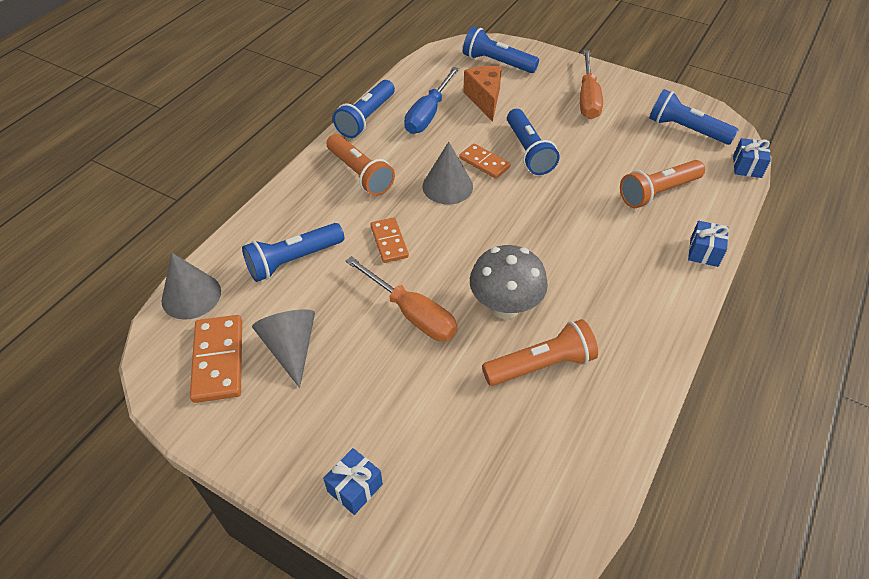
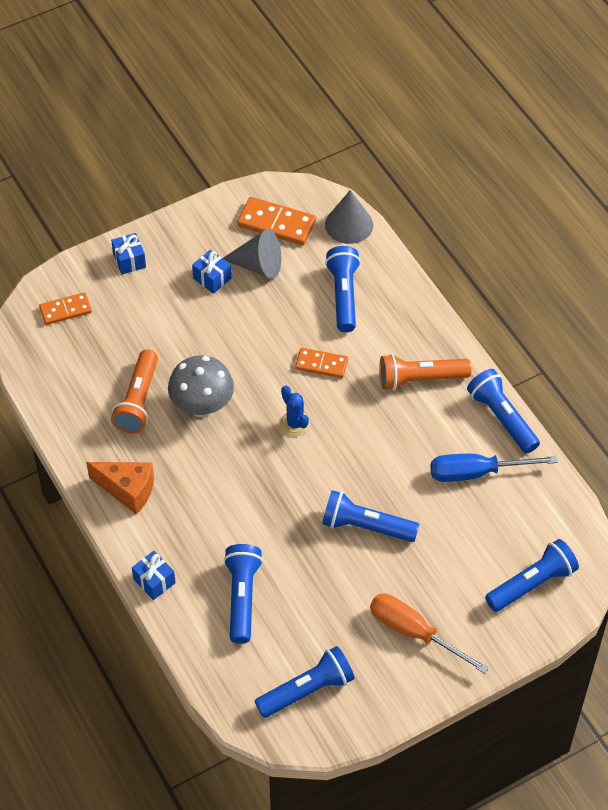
camera: 120 degrees right, 5 degrees up
orange screwdriver [345,256,457,341] -> none
blue screwdriver [404,67,459,134] -> blue screwdriver turned 60 degrees counterclockwise [431,454,558,482]
grey cone [422,142,473,204] -> none
orange domino [459,143,510,179] -> orange domino moved to [39,292,92,325]
orange cheese [463,66,502,122] -> orange cheese moved to [86,462,154,515]
orange flashlight [620,160,705,208] -> blue flashlight [223,544,263,644]
blue gift [733,138,771,178] -> blue gift moved to [192,250,231,294]
none -> blue cactus [280,385,310,436]

